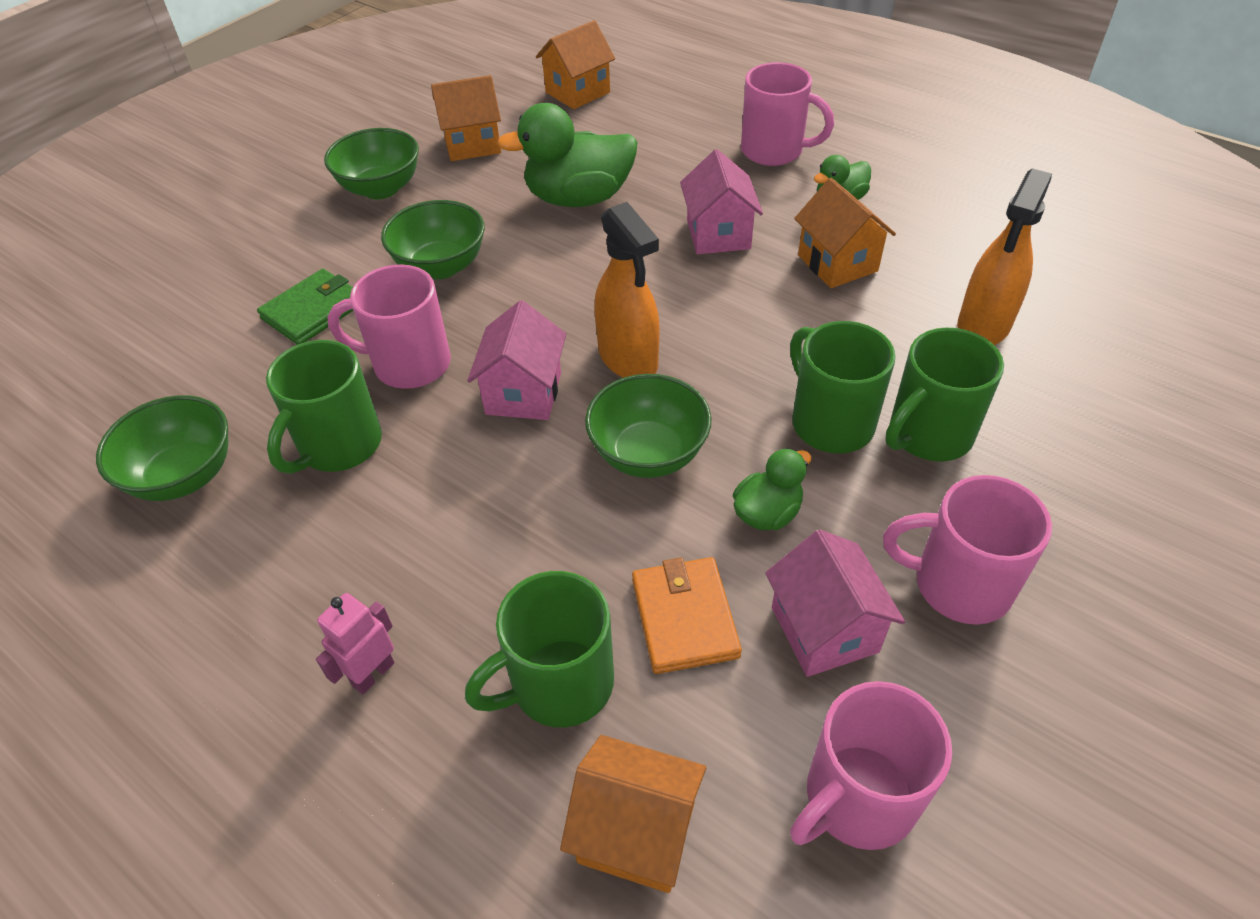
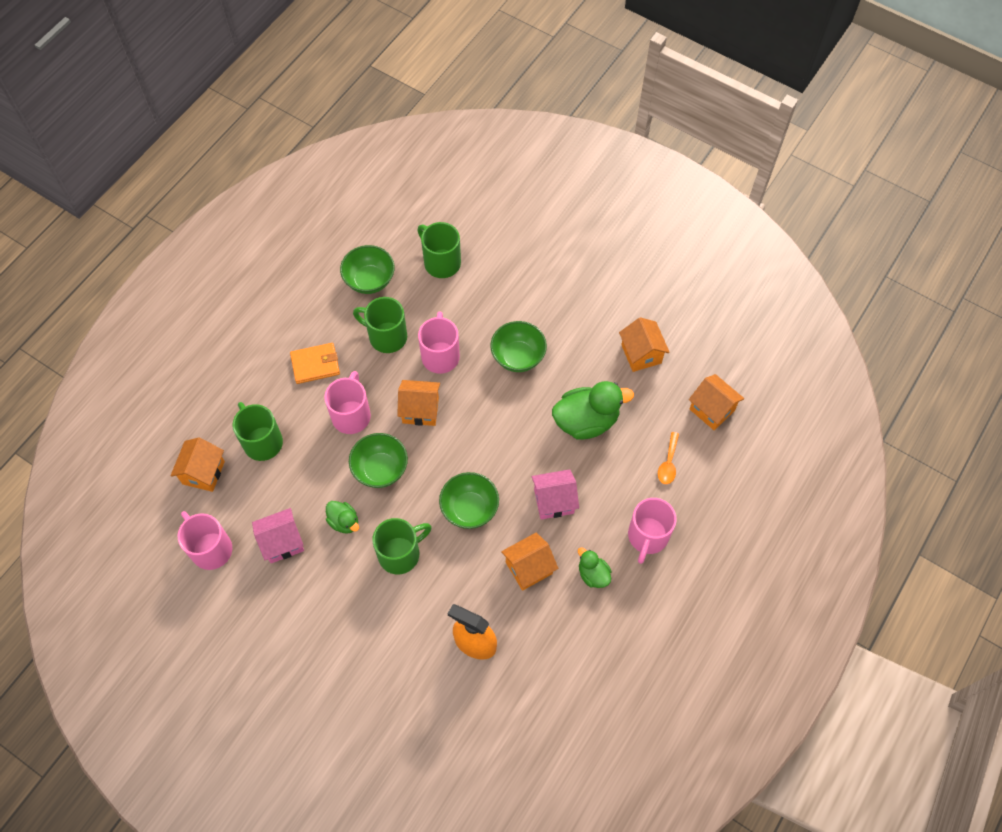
camera: 85 degrees right, 15 degrees up
green wallet [257,269,353,345] -> none
pink robot [316,593,394,694] -> none
green bowl [324,128,419,199] -> green bowl moved to [439,472,499,529]
pink house [467,300,566,420] -> orange house [397,380,440,426]
green duck [497,103,637,207] -> green duck turned 90 degrees clockwise [552,381,634,440]
orange spray bottle [594,202,660,378] -> none
orange wallet [632,557,742,674] -> orange wallet moved to [290,343,340,384]
pink mug [883,475,1052,625] -> pink mug moved to [324,371,371,434]
green mug [885,327,1004,461] -> green mug moved to [417,222,461,278]
none -> orange spoon [658,432,679,484]

